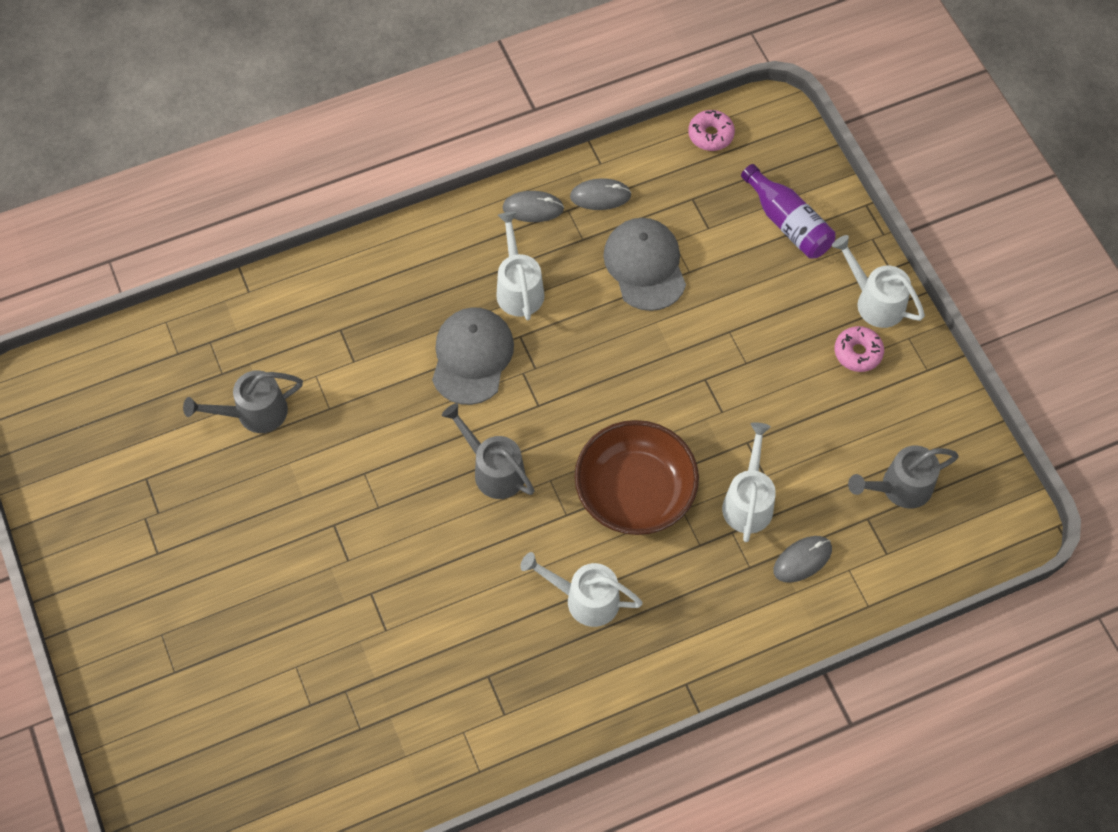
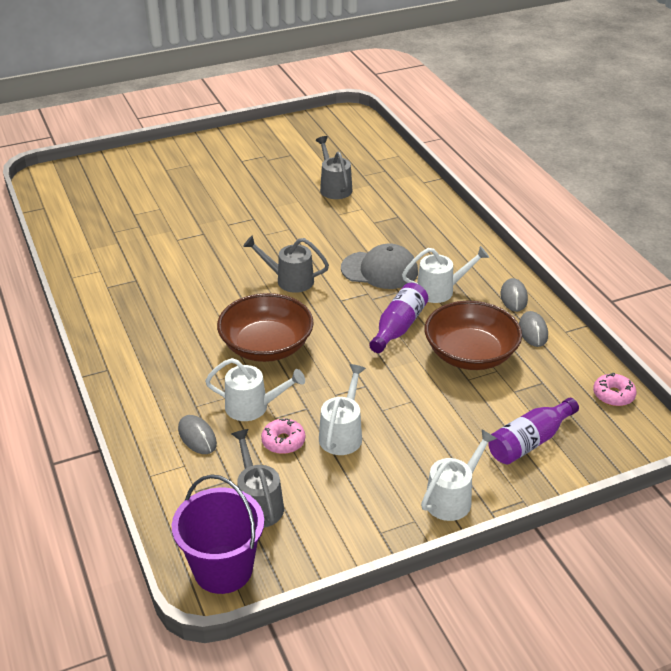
camera: 90 degrees right, 25 degrees down
grey watering can [442,403,535,499] -> grey watering can turned 120 degrees counterclockwise [243,236,329,293]
white watering can [520,552,643,627] -> white watering can moved to [319,364,366,455]
grey cap [603,218,686,311] -> brown bowl [425,301,522,370]
pink donut [834,326,884,372] -> pink donut moved to [261,418,305,454]
none -> purple bucket [172,474,264,594]
none -> purple bottle [369,283,428,353]

